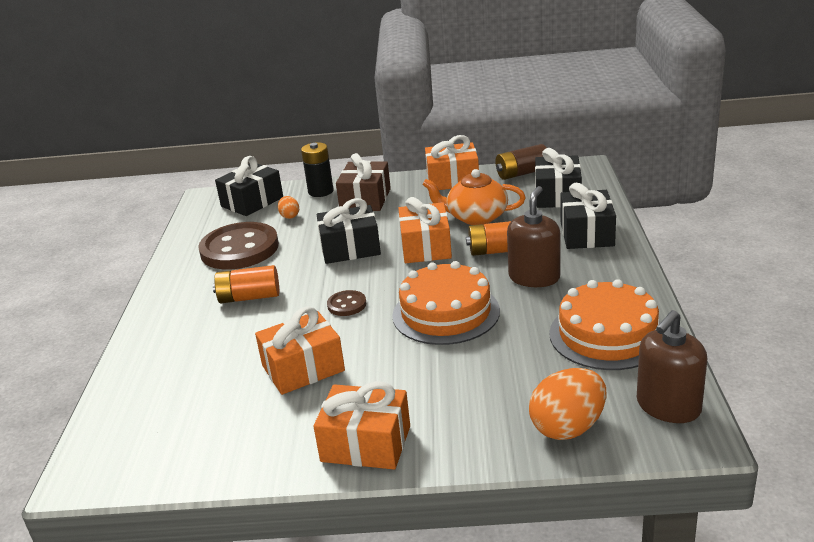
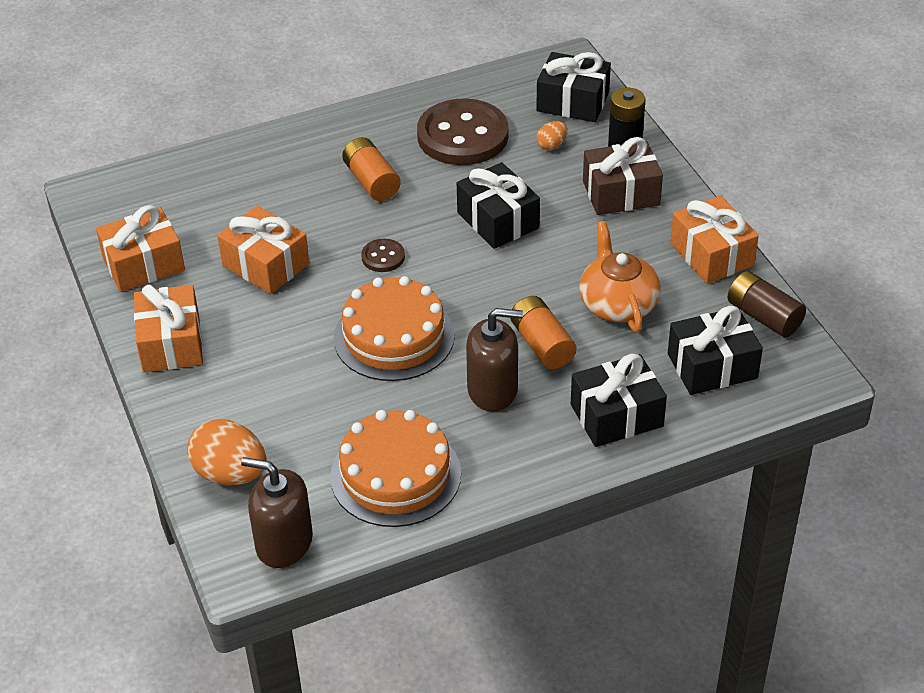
camera: 65 degrees right, 15 degrees up
orange gift [398,197,452,263] -> orange gift moved to [96,205,185,292]

